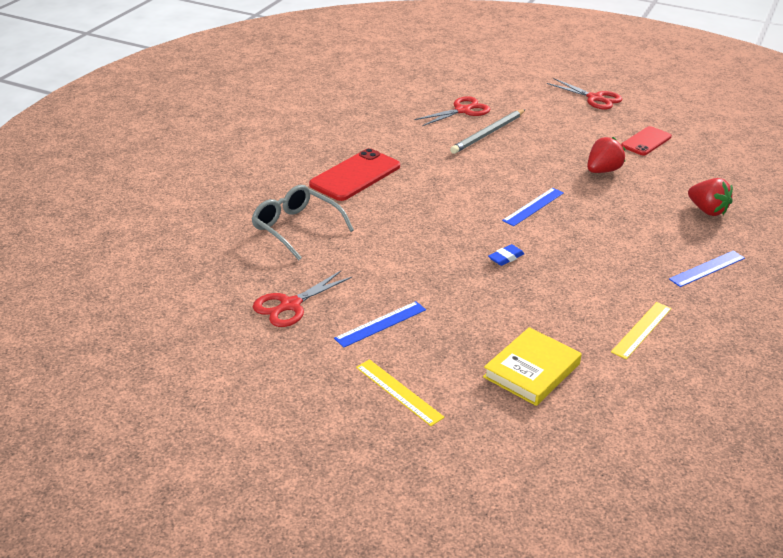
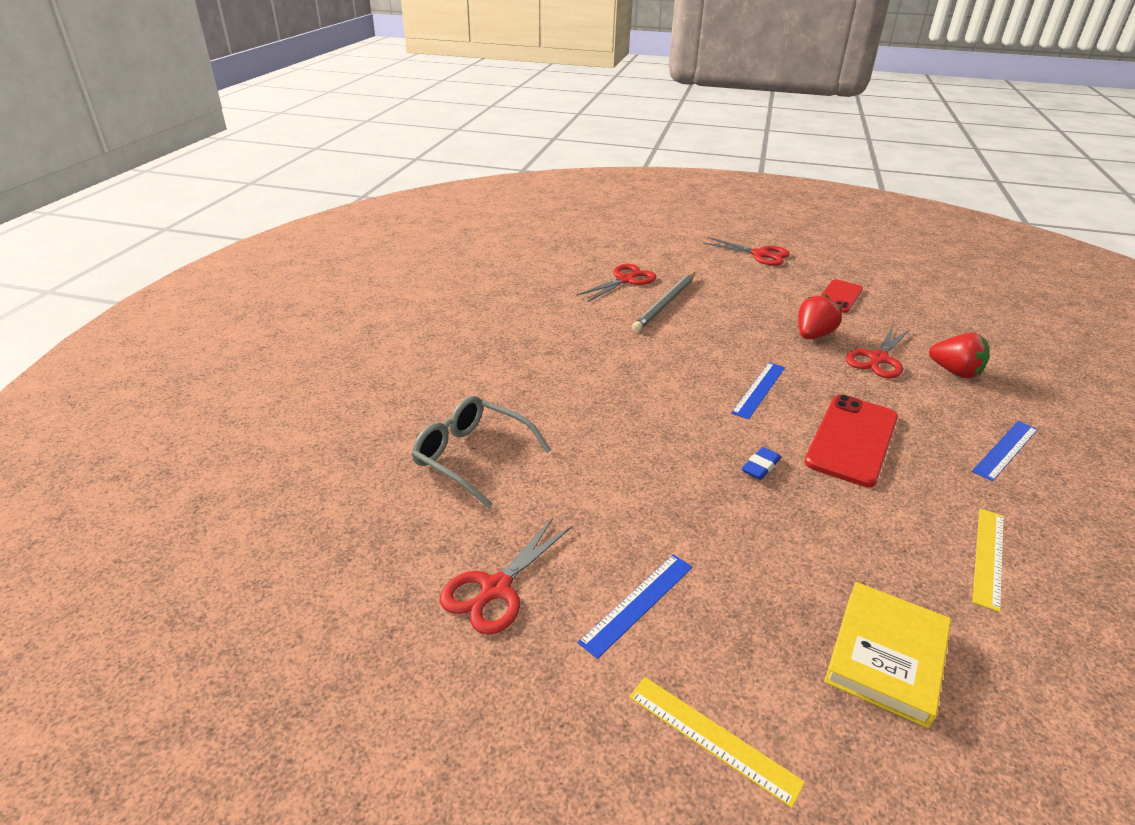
camera: 10 degrees left, 0 degrees up
red phone [309,148,400,201] -> red phone moved to [804,395,898,487]
none -> red scissors [846,327,910,378]

